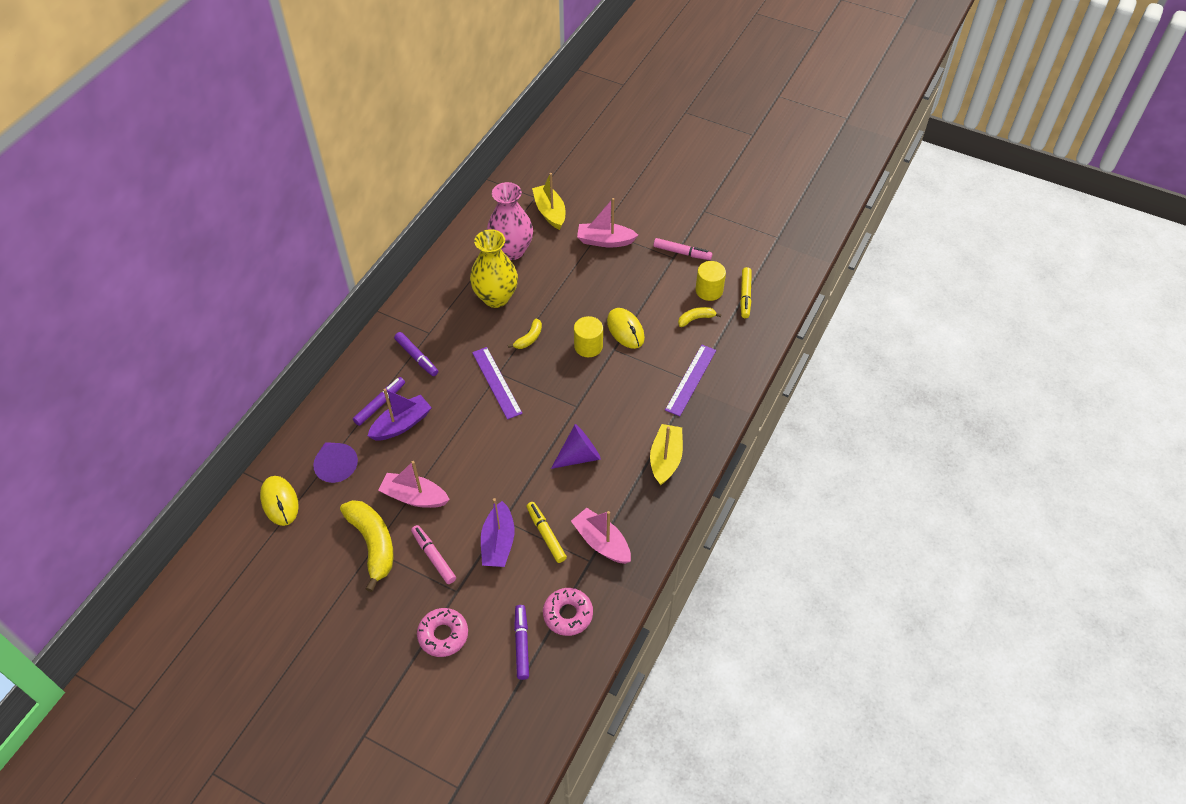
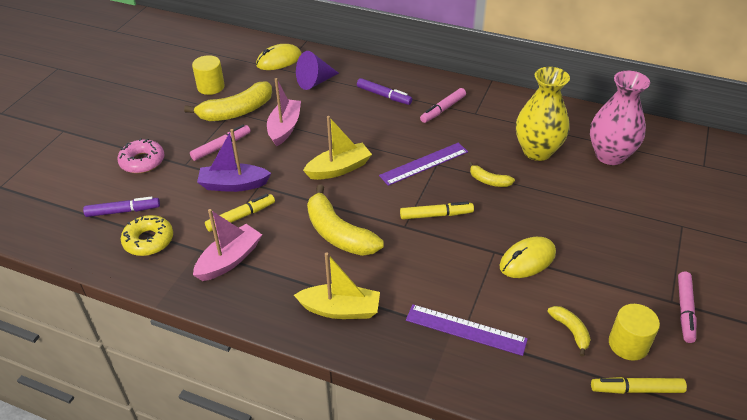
camera: 85 degrees right, 10 degrees down
purple boat [368,388,432,440] -> none
purple marker [394,332,438,376] -> pink marker [420,88,466,123]
yellow boat [532,173,565,230] -> yellow boat moved to [303,116,372,180]
pink donut [543,588,593,636] -> yellow donut [121,215,173,256]
purple cone [551,424,601,469] -> yellow banana [307,185,384,256]
yellow cylinder [574,316,603,357] -> yellow cylinder moved to [192,55,225,95]
pink boat [577,198,638,247] -> none
none -> yellow marker [400,201,474,220]

